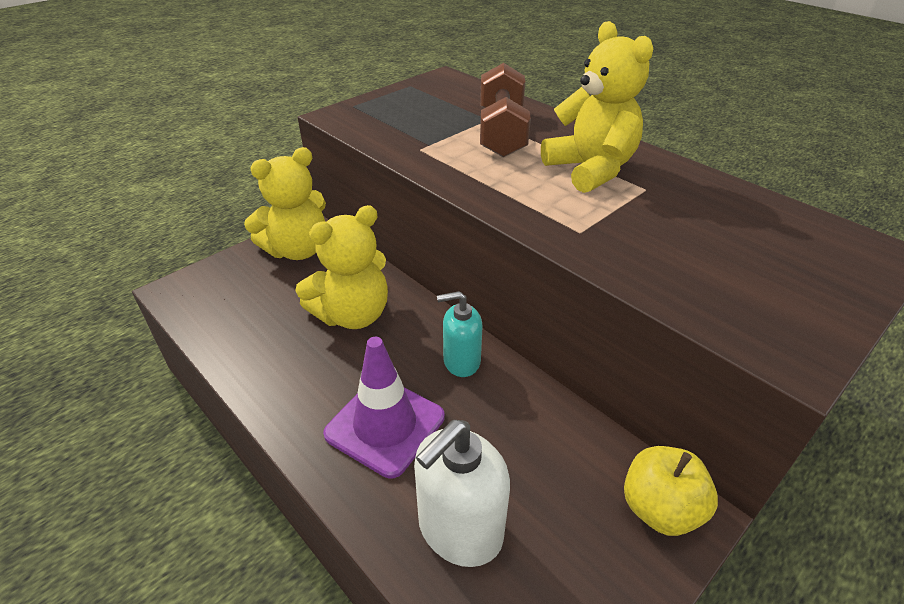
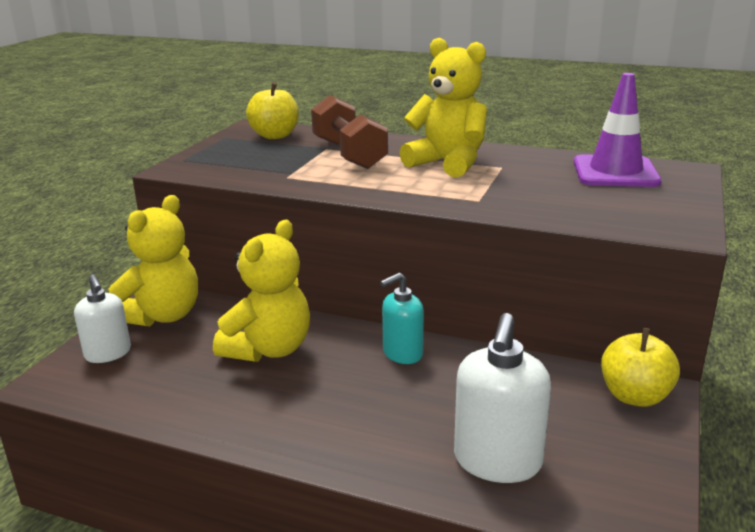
camera: 25 degrees left, 15 degrees down
purple traffic cone [323,337,444,478] -> purple traffic cone moved to [574,73,662,187]
none -> white soap dispenser [74,274,131,363]
none -> yellow apple [246,82,299,139]

